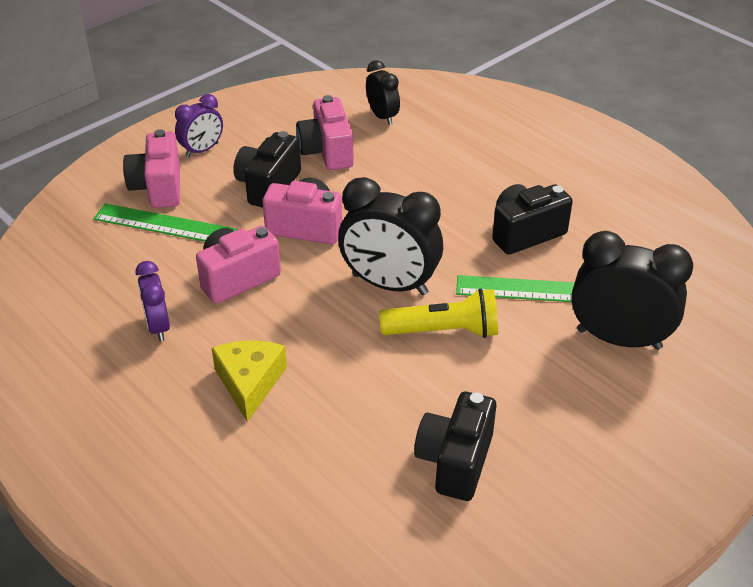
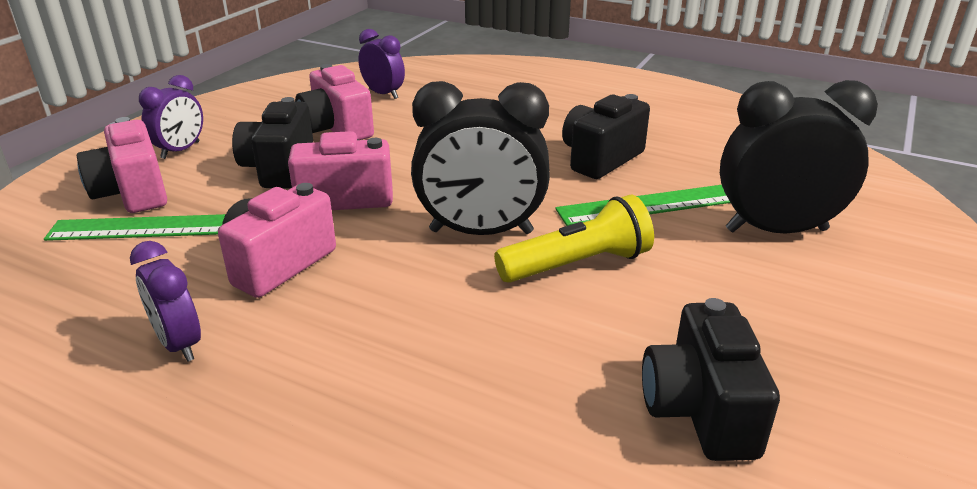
camera: 20 degrees left, 10 degrees down
yellow cheese [212,340,287,422] -> none
black clock [366,60,400,125] -> purple clock [358,29,405,99]

